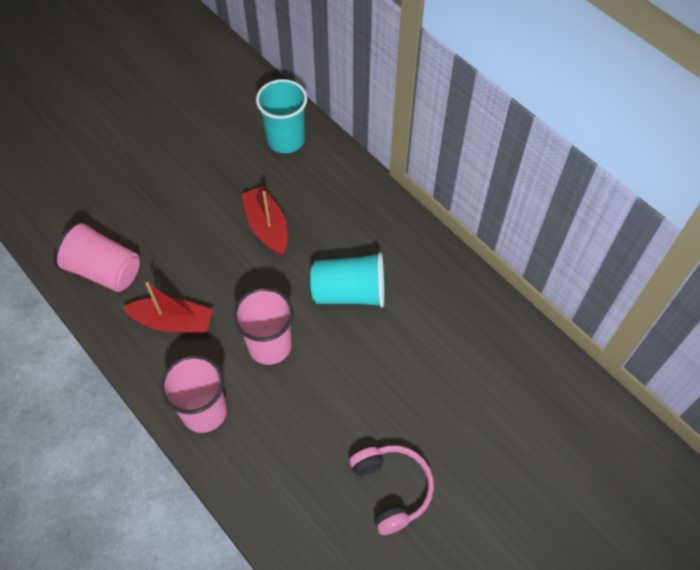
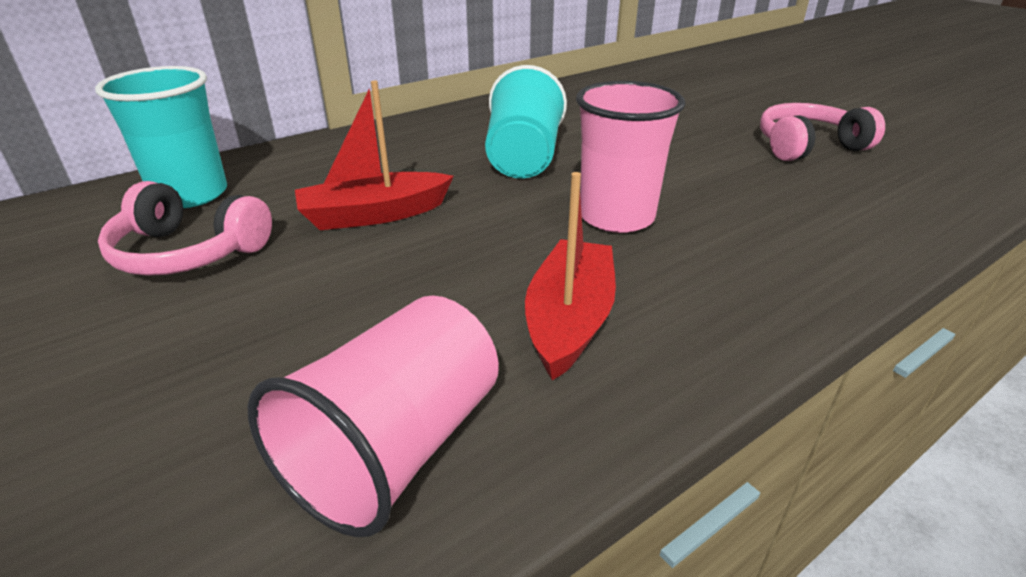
camera: 85 degrees left, 25 degrees down
pink cup [160,355,227,433] -> none
none -> pink headphones [98,181,272,276]

